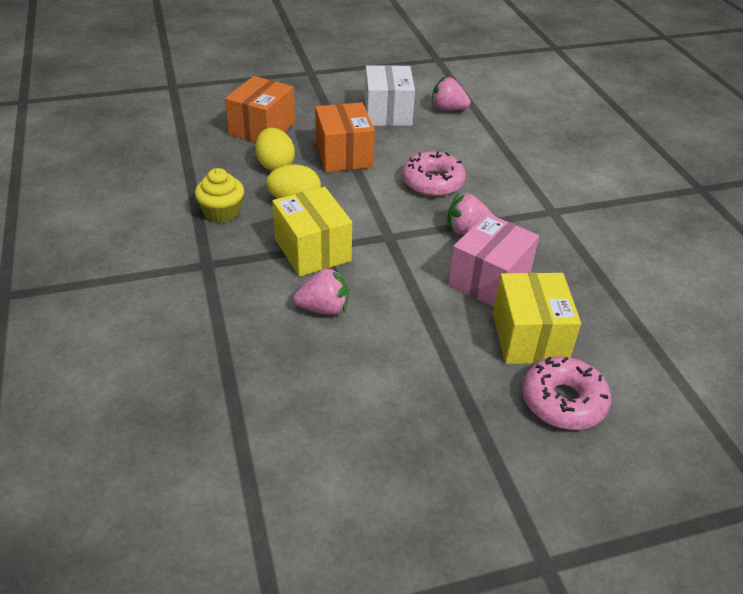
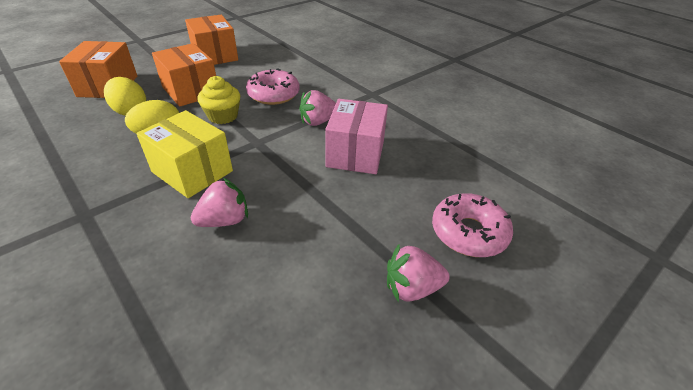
camera: 25 degrees left, 0 degrees up
yellow cupcake [195,168,244,223] -> yellow cupcake moved to [198,76,240,124]
white box [365,65,415,126] -> orange box [185,15,238,65]
pink strawberry [432,76,471,111] -> pink strawberry moved to [387,245,450,302]
yellow box [493,272,581,364] -> none

